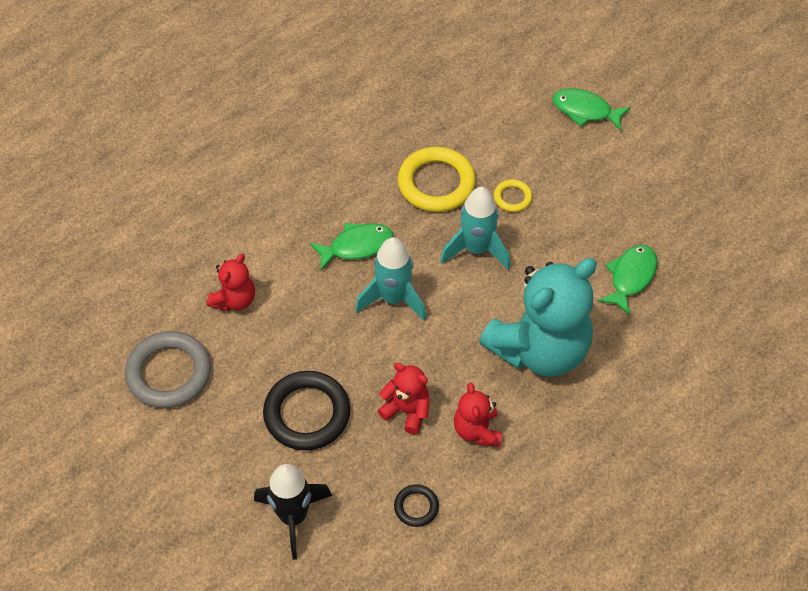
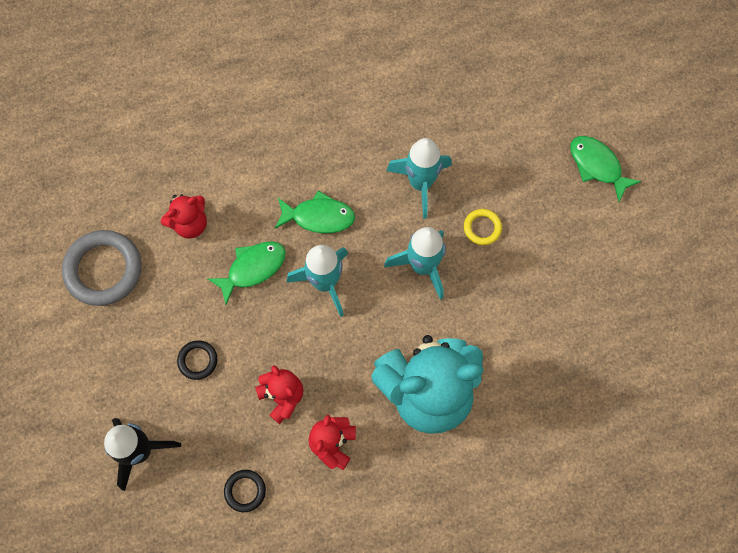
camera: 25 degrees right, 15 degrees up
black ring [263,371,350,451] -> black ring [177,340,217,380], size x0.49
yellow ring [398,147,476,212] -> turquoise rocket [386,138,452,219]
green fish [598,245,657,316] -> green fish moved to [208,241,286,305]

